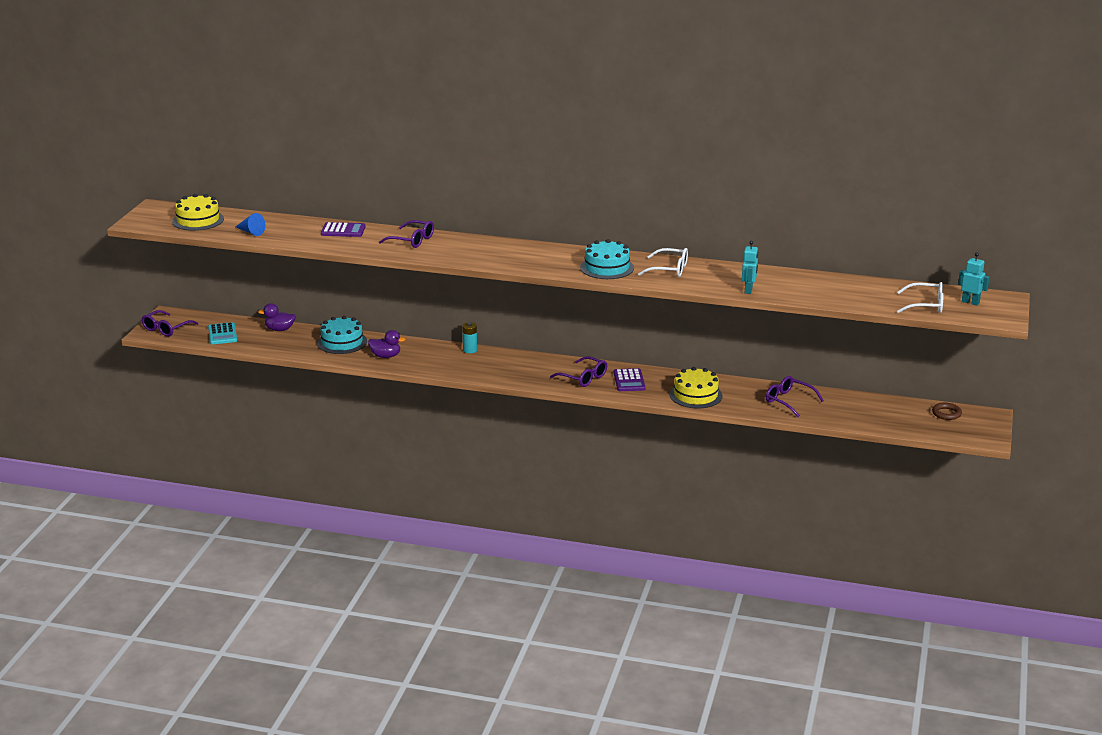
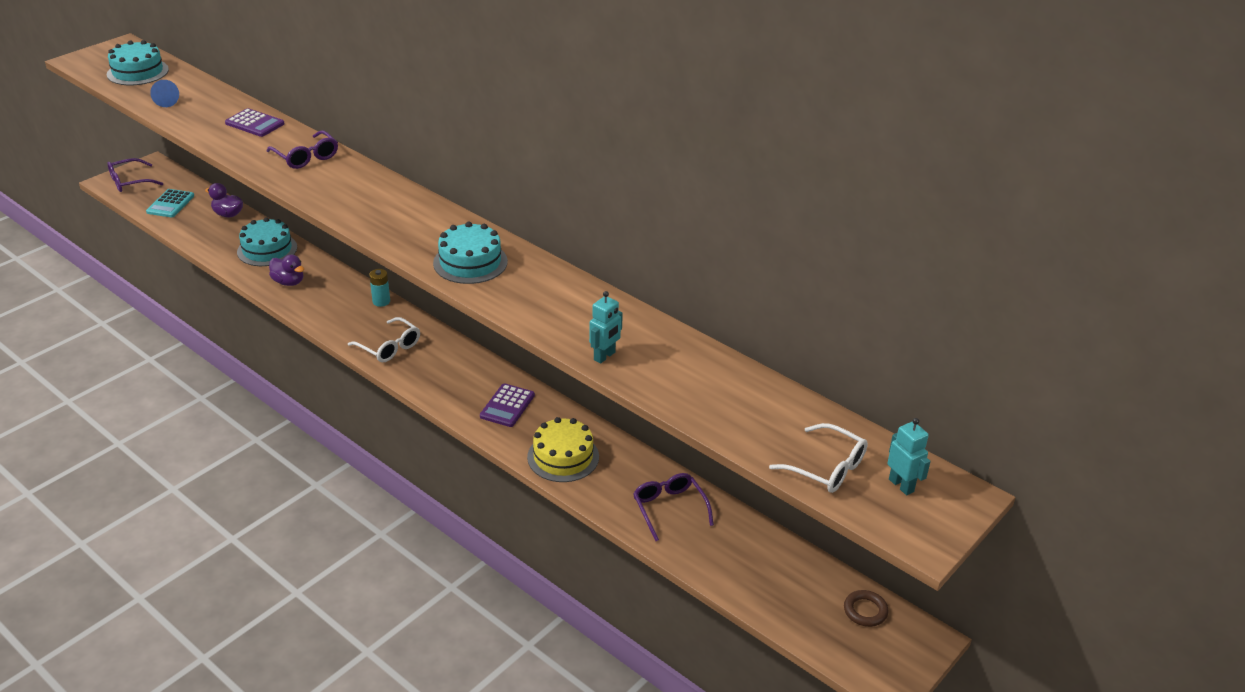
camera: 25 degrees right, 10 degrees up
yellow cake [172,194,224,231] -> turquoise cake [107,40,169,85]
purple glasses [550,356,607,387] -> none
white glasses [638,248,688,277] -> white glasses moved to [348,317,420,362]

